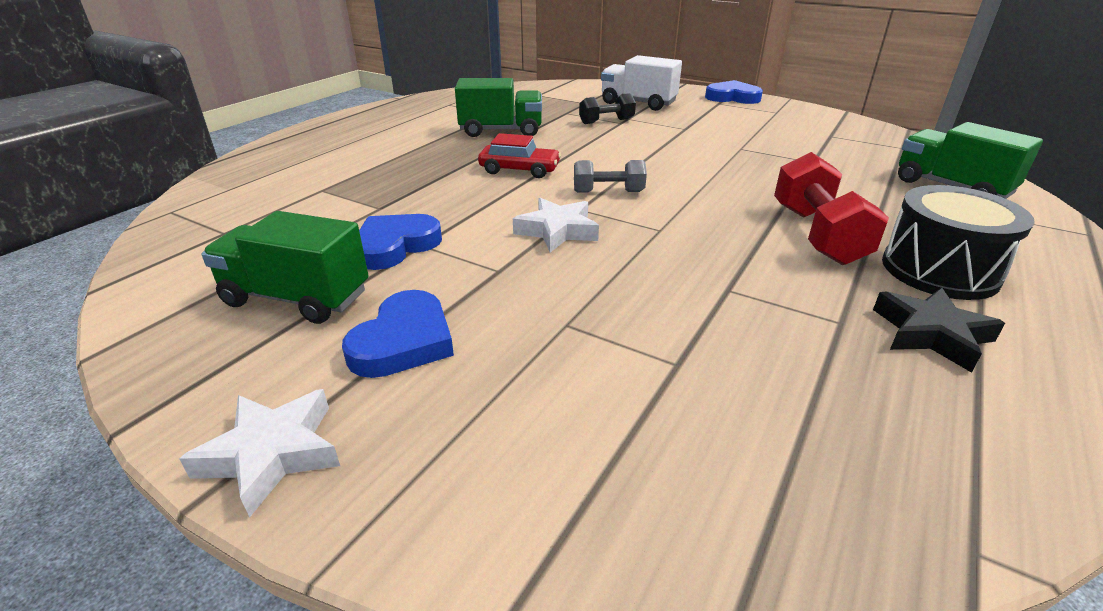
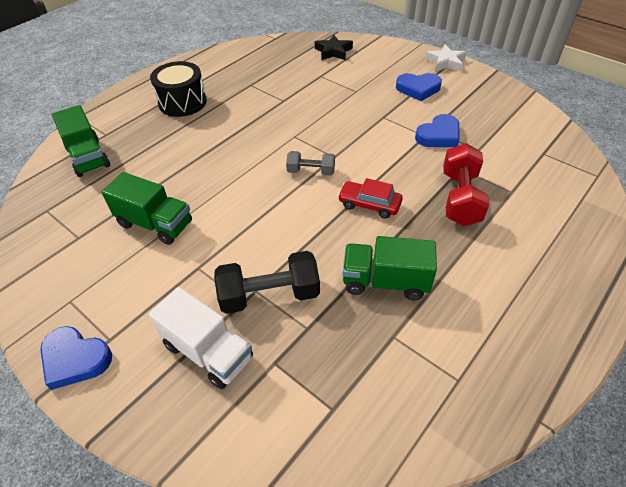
camera: 170 degrees left, 15 degrees up
green truck [201,211,369,324] -> green truck moved to [102,172,192,245]
blue heart [342,290,454,378] -> blue heart turned 120 degrees counterclockwise [396,73,442,101]
white star [513,198,599,252] -> none
black dumbbell [579,93,636,124] -> black dumbbell [214,251,320,314], size x1.67
red dumbbell [774,152,889,265] -> red dumbbell moved to [443,143,489,226]
black star [873,288,1005,373] -> black star moved to [315,35,353,60]

